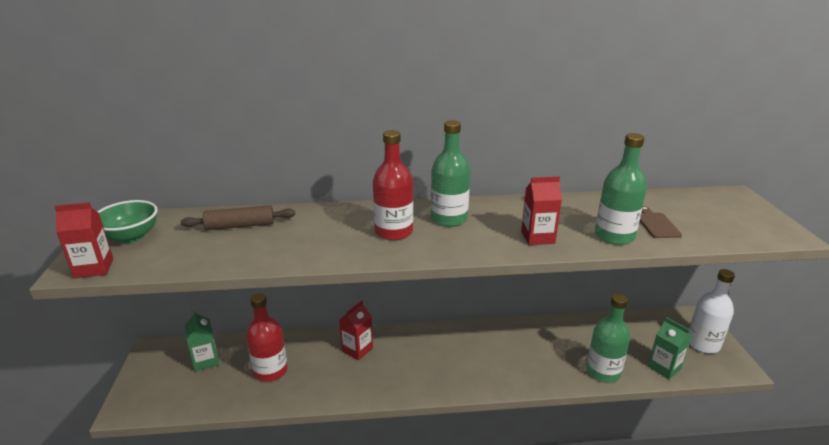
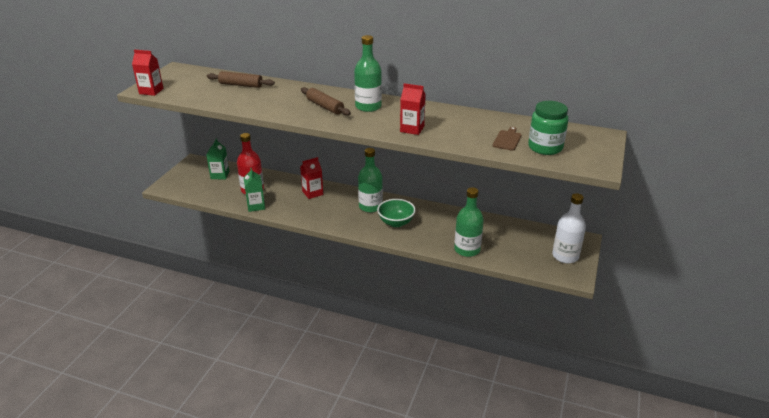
camera: 25 degrees right, 5 degrees up
green bowl [97,200,158,243] -> green bowl moved to [377,199,416,227]
red bottle [373,130,413,241] -> brown rolling pin [301,87,351,116]
green bottle [595,133,647,245] -> green bottle moved to [358,148,383,212]
green carton [648,317,691,379] -> green carton moved to [244,168,265,212]
none -> green jar [528,101,568,155]

